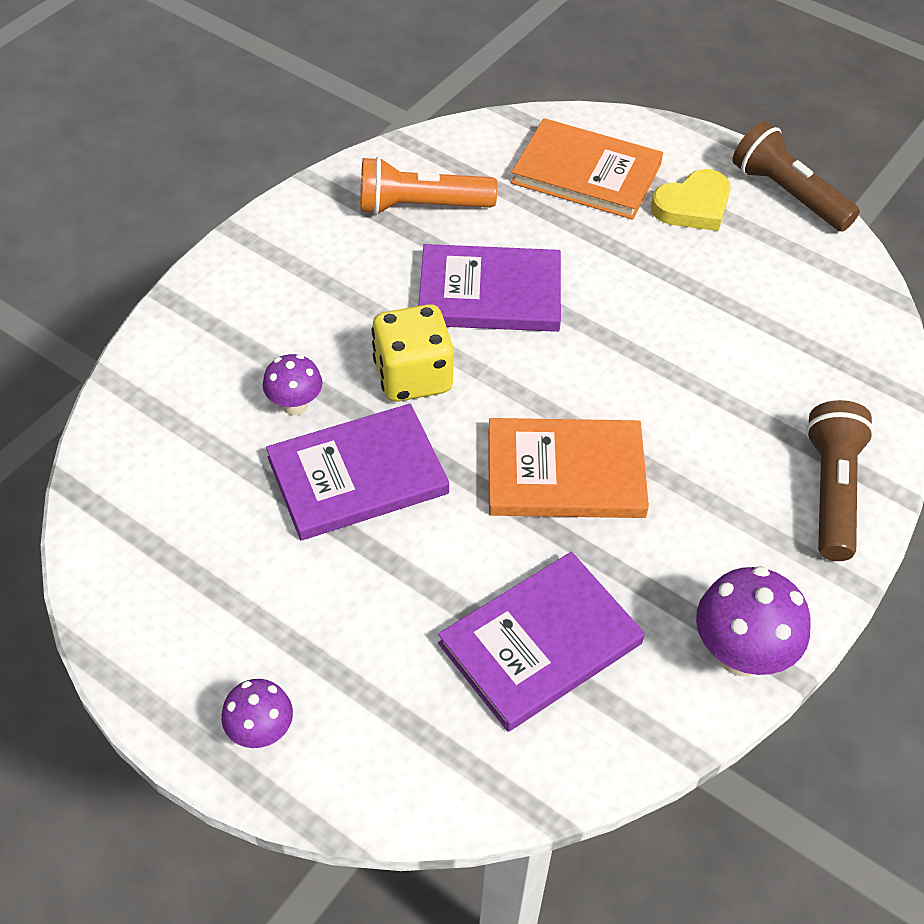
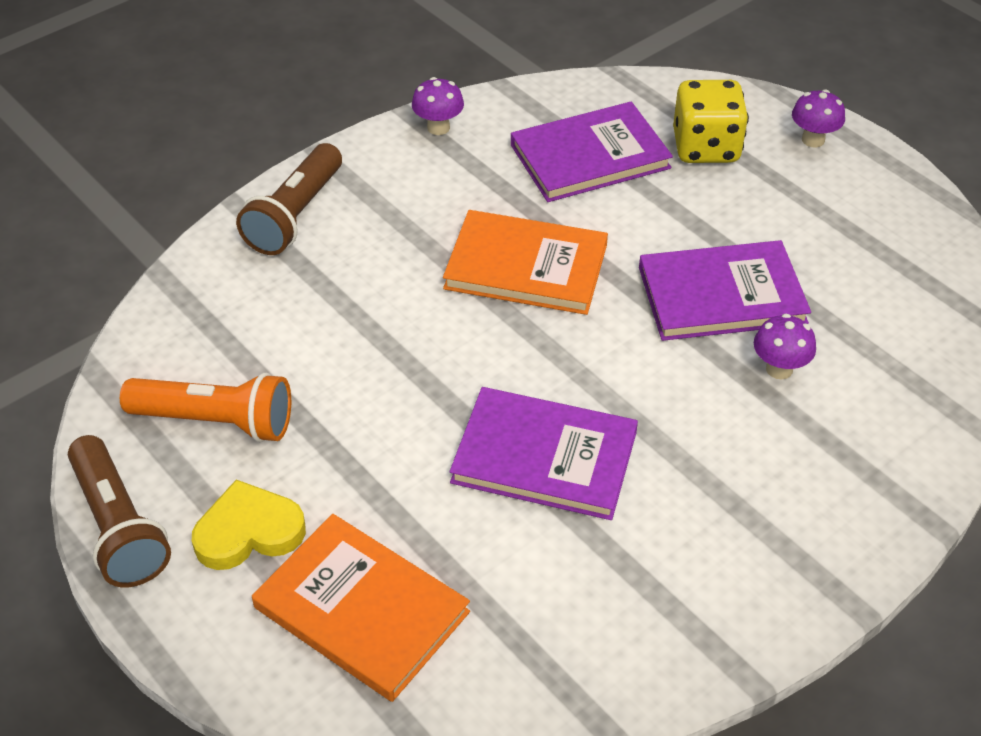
camera: 165 degrees left, 5 degrees down
orange flashlight [360,157,498,215] -> orange flashlight moved to [120,373,291,442]
yellow dice [371,304,454,402] -> yellow dice moved to [673,80,749,163]
purple mushroom [696,566,810,676] -> purple mushroom [412,77,464,135], size x0.61

